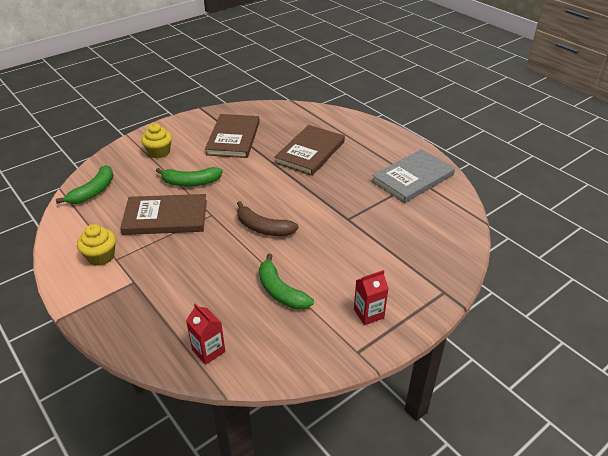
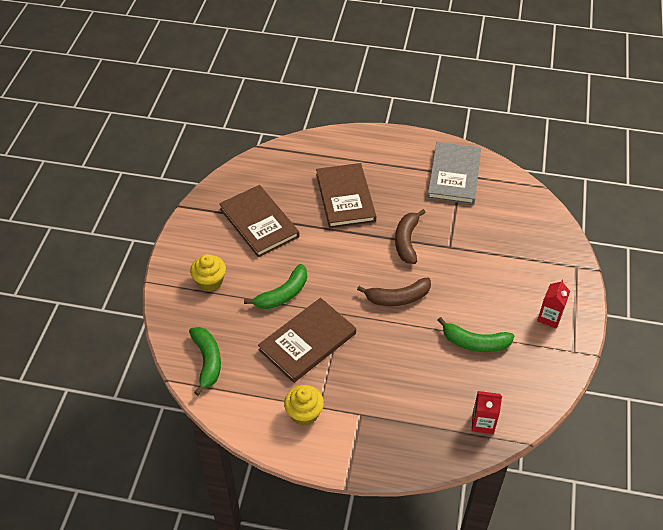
camera: 40 degrees left, 10 degrees up
none -> brown banana [395,209,426,264]

